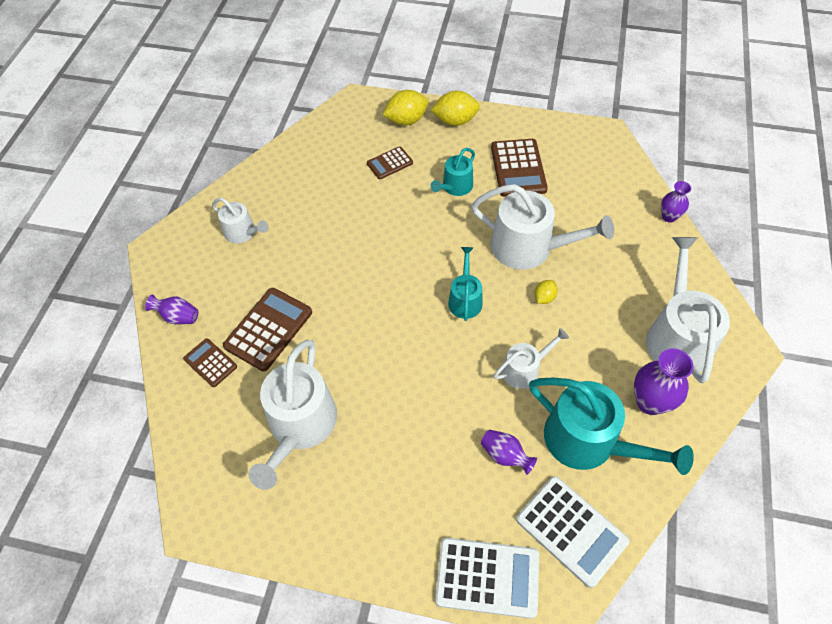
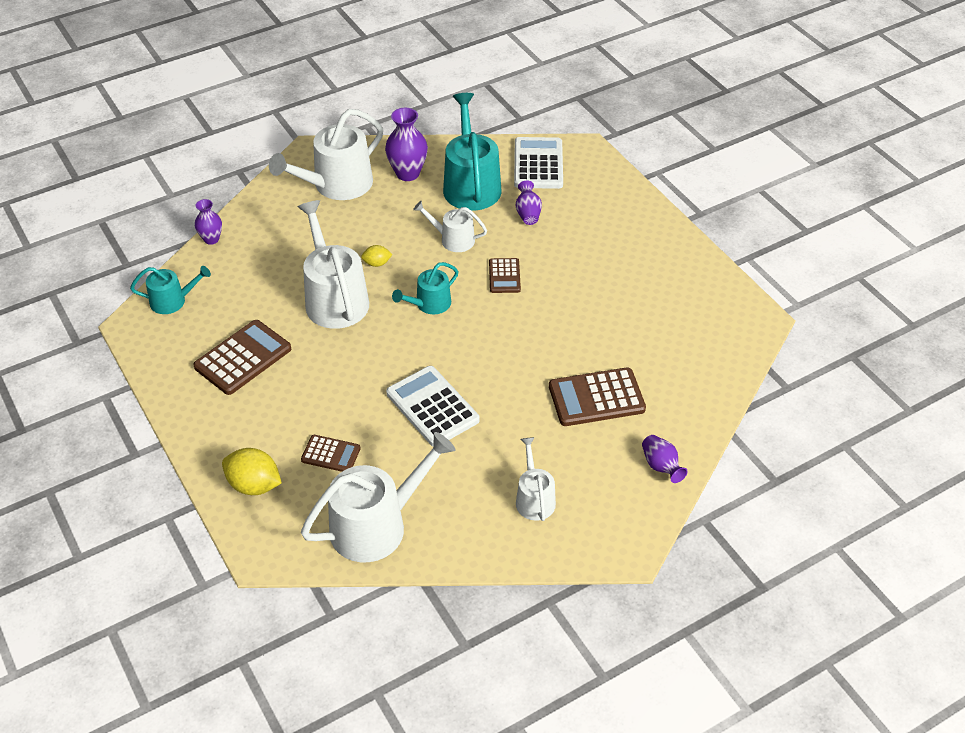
camera: 135 degrees left, 10 degrees down
brown calculator [183,338,237,387] -> brown calculator moved to [489,258,521,293]
white watering can [249,340,337,490] -> white watering can moved to [301,432,456,562]
yellow lemon [431,91,480,126] -> none
turquoise watering can [431,148,475,196] -> turquoise watering can moved to [130,266,211,314]
white calculator [435,538,539,619] -> white calculator moved to [386,366,480,446]

